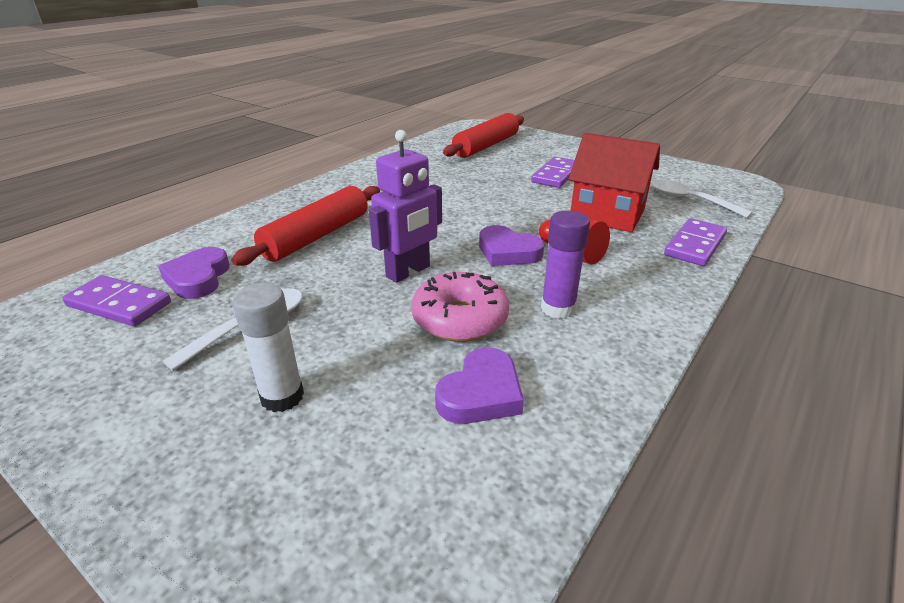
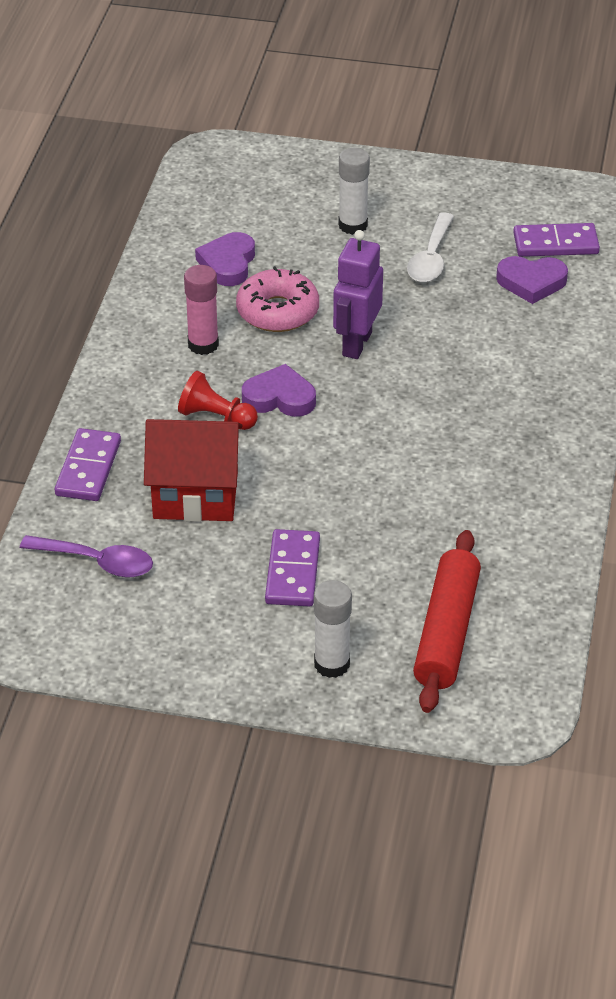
camera: 155 degrees right, 10 degrees up
purple heart [158,247,230,299] -> purple heart turned 120 degrees clockwise [496,256,568,304]
red rolling pin [231,186,380,266] -> none
purple glue stick [541,211,590,319] -> pink glue stick [184,265,219,355]
white spoon [651,180,752,218] -> purple spoon [20,535,153,577]
none -> white glue stick [314,580,352,678]

